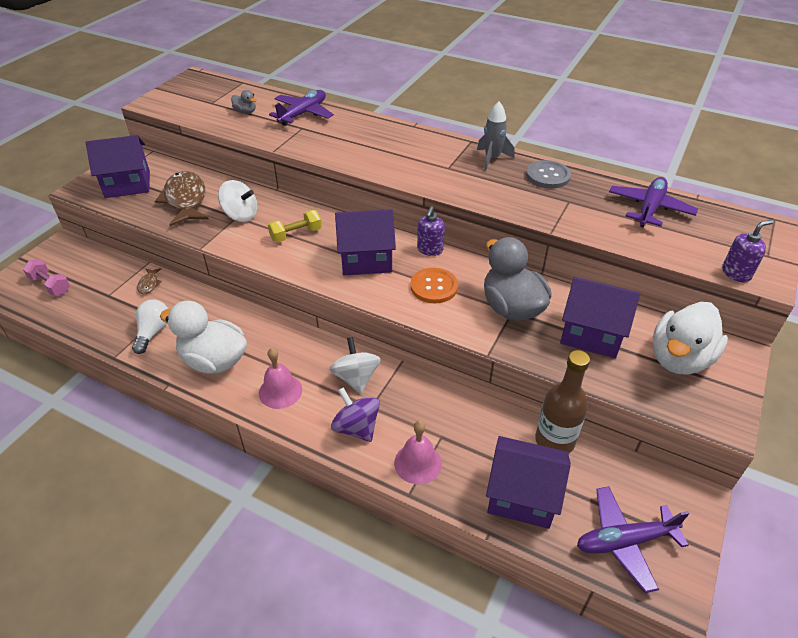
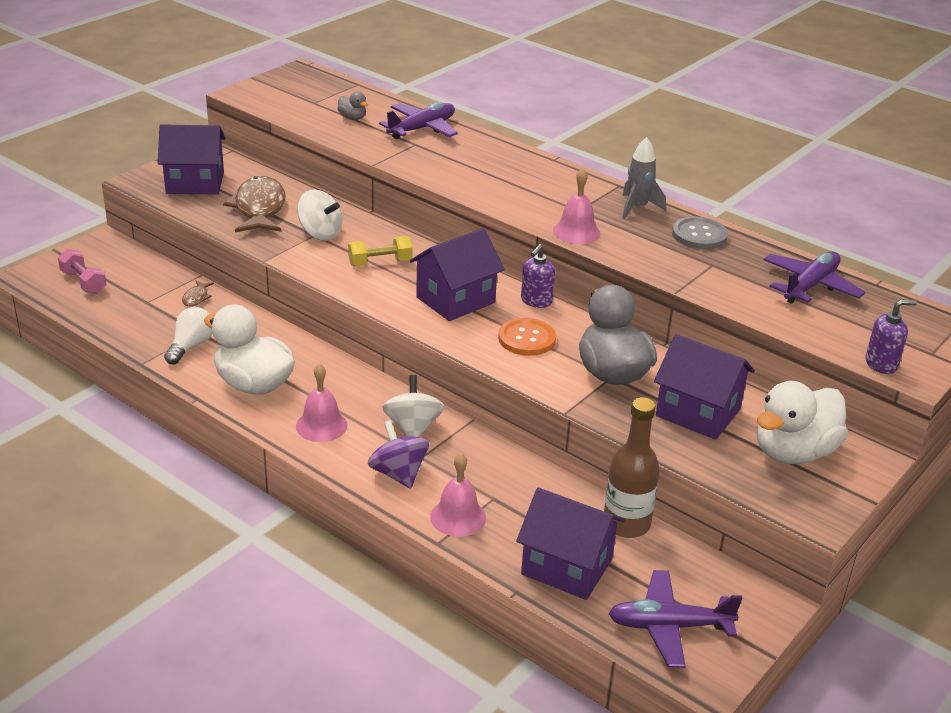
camera: 10 degrees right, 10 degrees down
purple house [335,209,396,275] -> purple house turned 45 degrees counterclockwise [410,228,505,321]
none -> pink bell [553,168,600,244]

